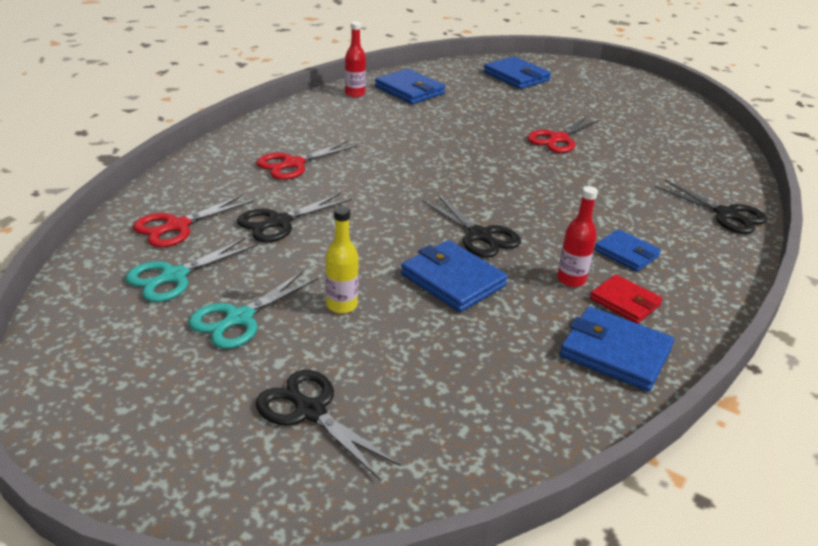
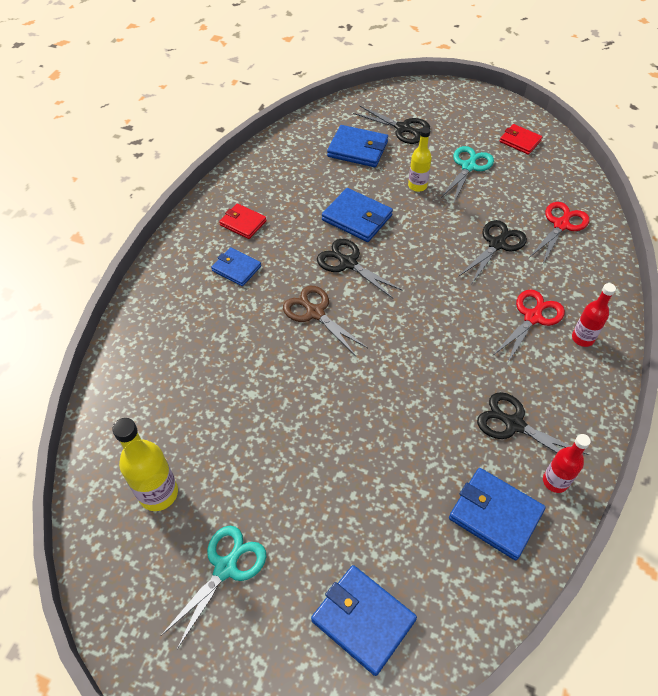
camera: 170 degrees right, 20 degrees up
turquoise scissors [125,238,257,302] -> turquoise scissors moved to [161,526,266,649]
red scissors [527,117,599,153] -> none
red bottle [557,186,598,287] -> red bottle moved to [572,283,616,347]
blue wallet [560,306,674,391] -> blue wallet moved to [327,125,388,167]
black scissors [655,180,767,234] -> black scissors moved to [477,392,589,469]
none -> yellow bottle [112,418,178,511]
none -> brown scissors [283,286,368,356]
none -> red wallet [500,124,542,155]

